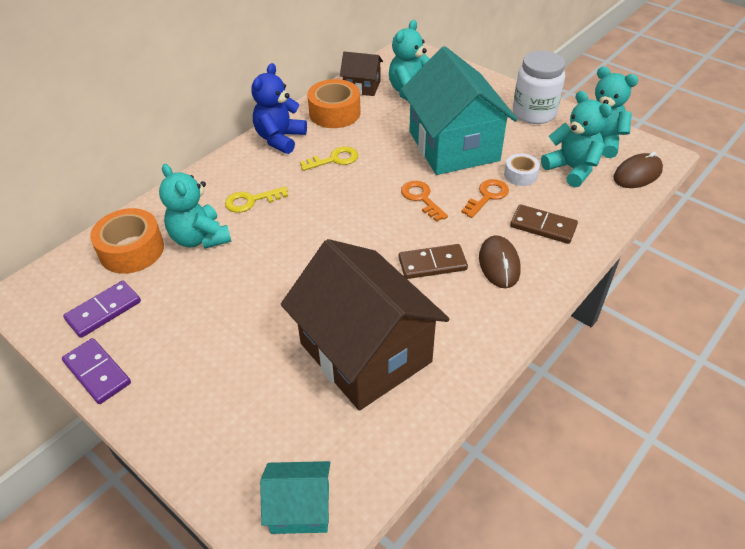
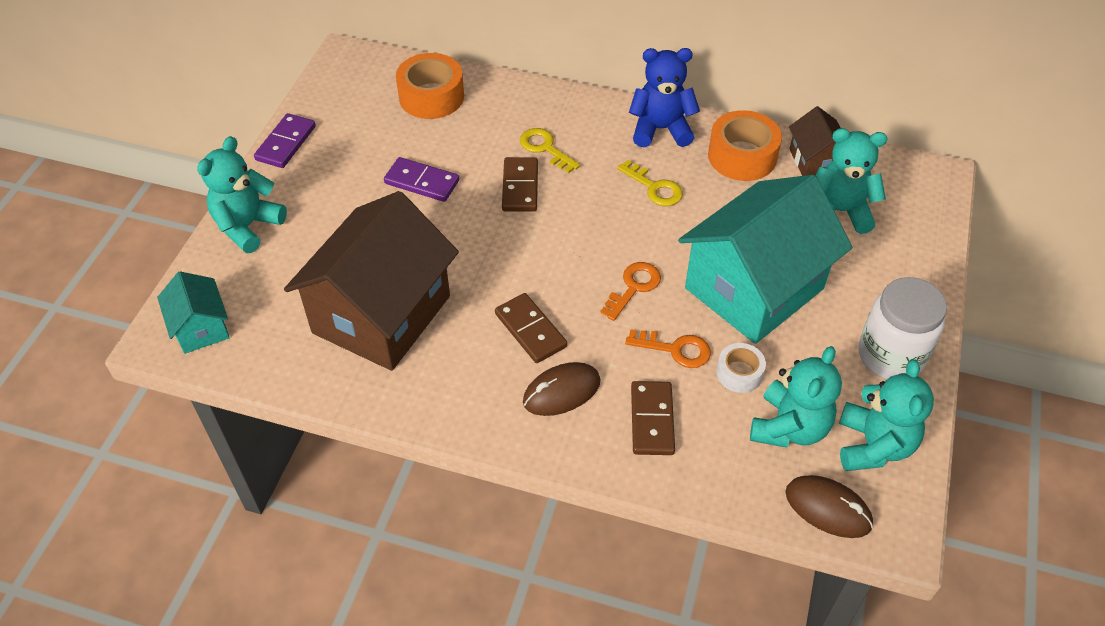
camera: 65 degrees right, 5 degrees up
purple domino [63,280,141,338] -> purple domino moved to [384,157,459,202]
turquoise teddy bear [159,164,232,249] -> turquoise teddy bear moved to [197,136,287,253]
none -> brown domino [502,157,538,212]

